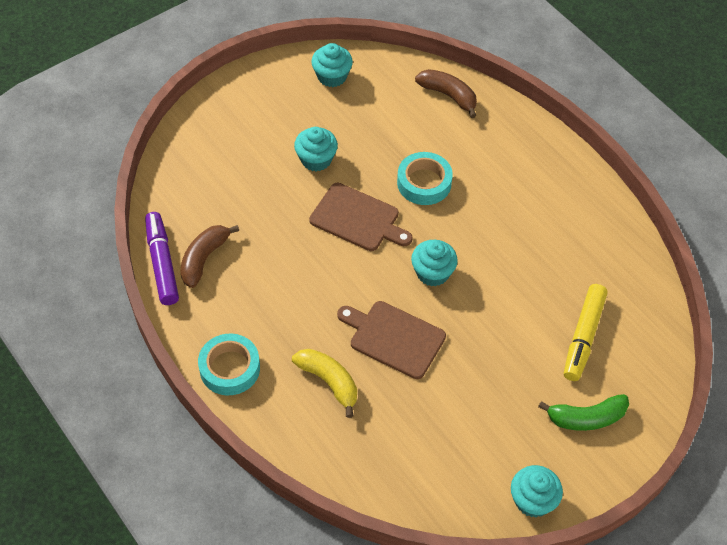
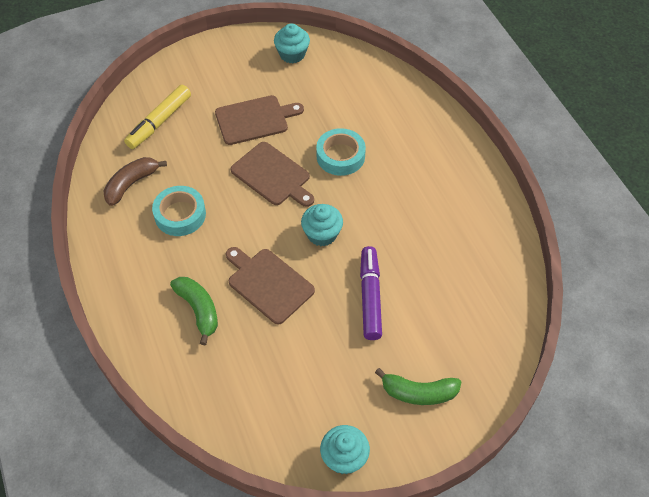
camera: 15 degrees right, 0 degrees up
purple marker [145,212,179,305] -> purple marker moved to [360,246,382,340]
turquoise tape [198,334,260,395] -> turquoise tape moved to [152,186,206,236]
yellow banana [292,349,357,418] -> green banana [170,277,218,345]
turquoise cupcake [294,127,338,171] -> brown cutting board [215,95,304,145]
brown banana [415,69,477,118] -> none
yellow marker [564,284,608,381] -> yellow marker moved to [124,85,191,149]

